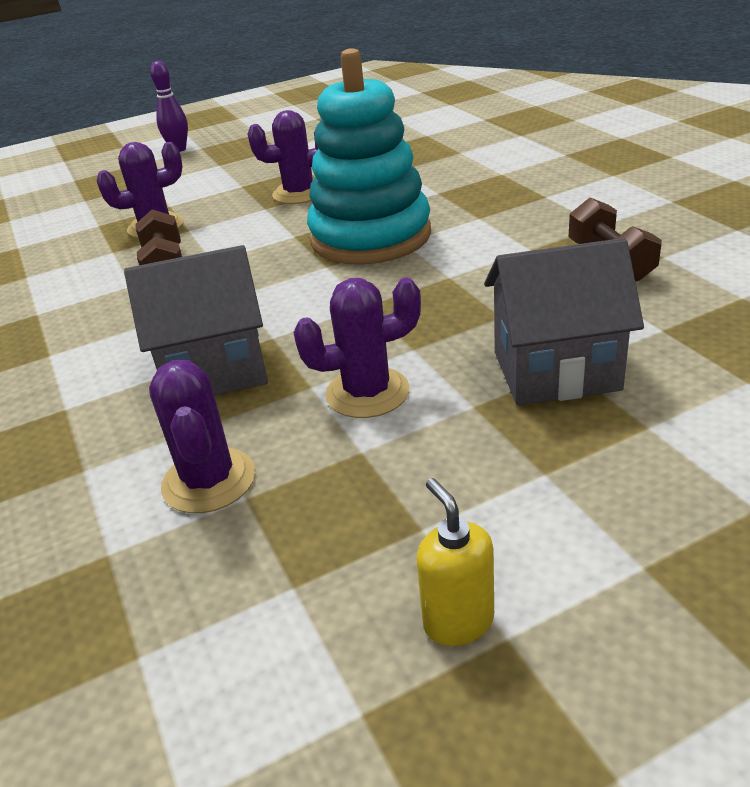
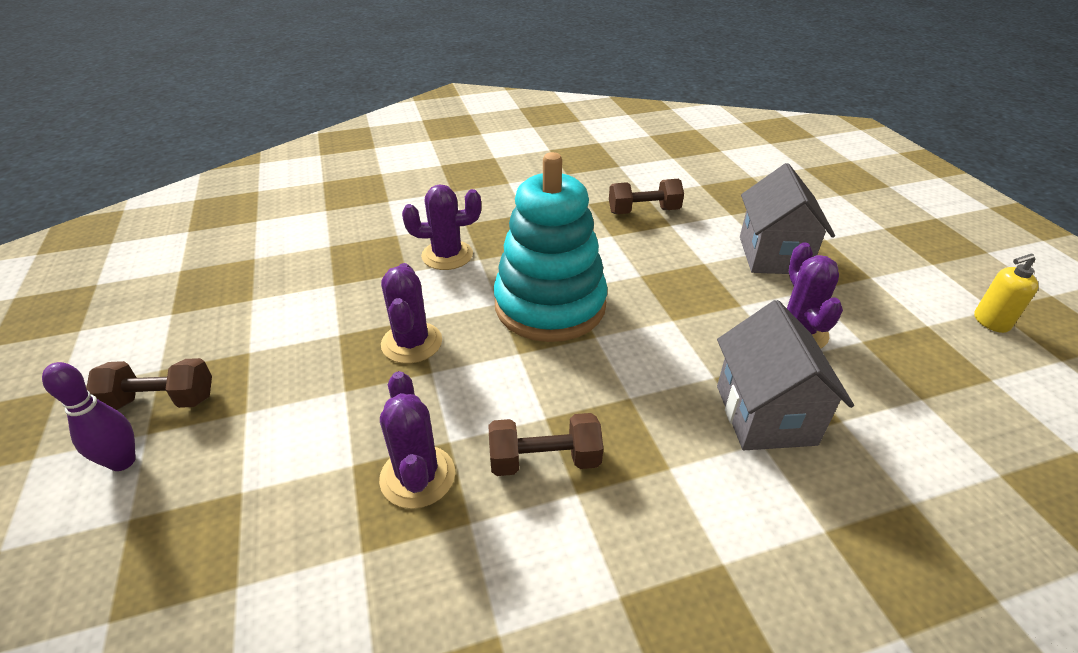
camera: 85 degrees left, 5 degrees up
purple cactus [149,360,255,513] -> purple cactus moved to [402,184,481,270]
none -> brown dumbbell [86,358,212,410]

